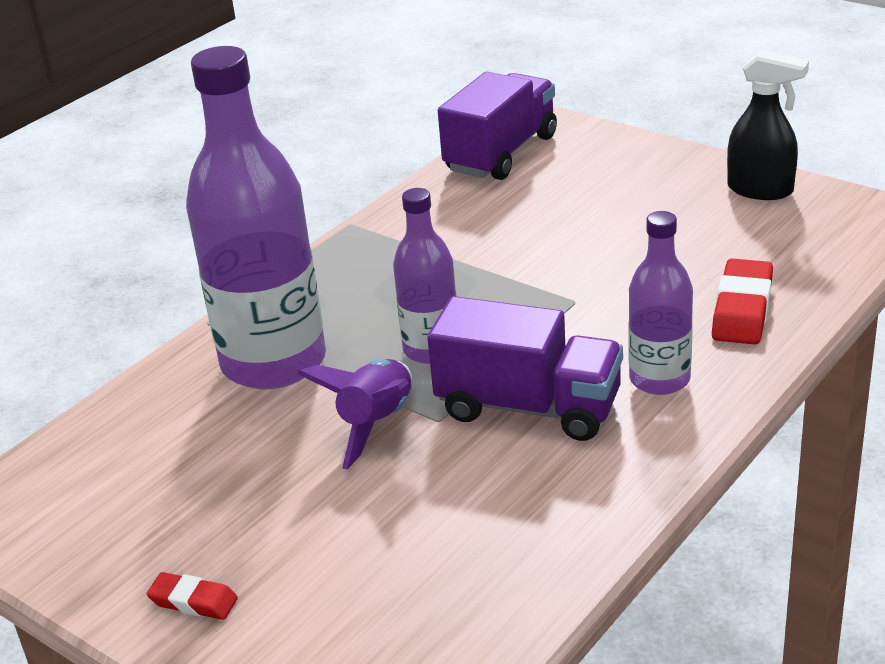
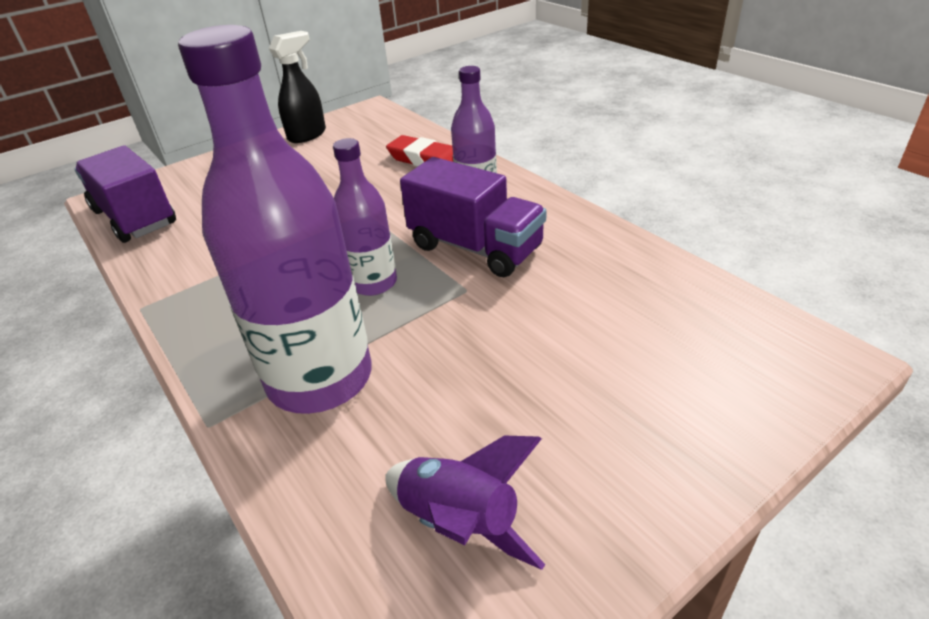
camera: 75 degrees left, 5 degrees up
red eraser [146,572,238,620] -> none
purple rocket [298,359,412,469] -> purple rocket moved to [385,436,545,570]
purple truck [427,296,623,441] -> purple truck turned 90 degrees clockwise [400,157,547,277]

